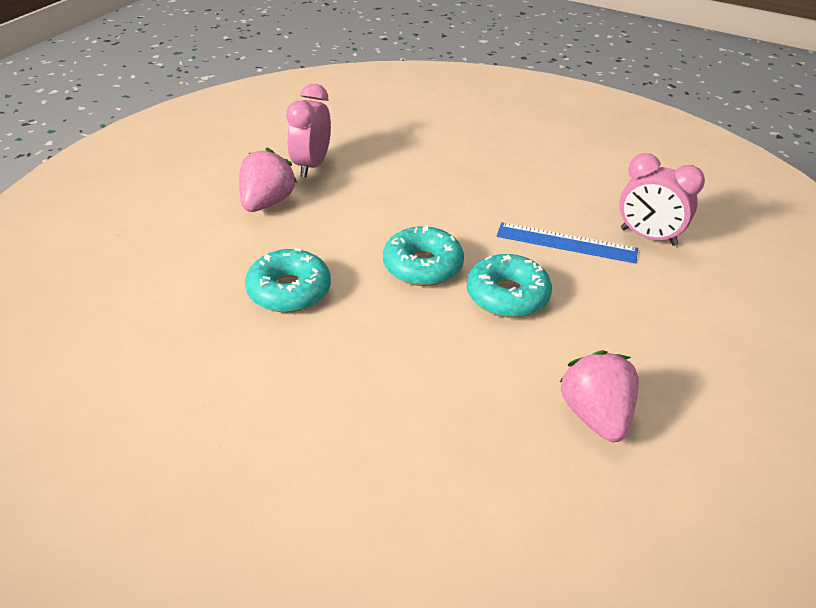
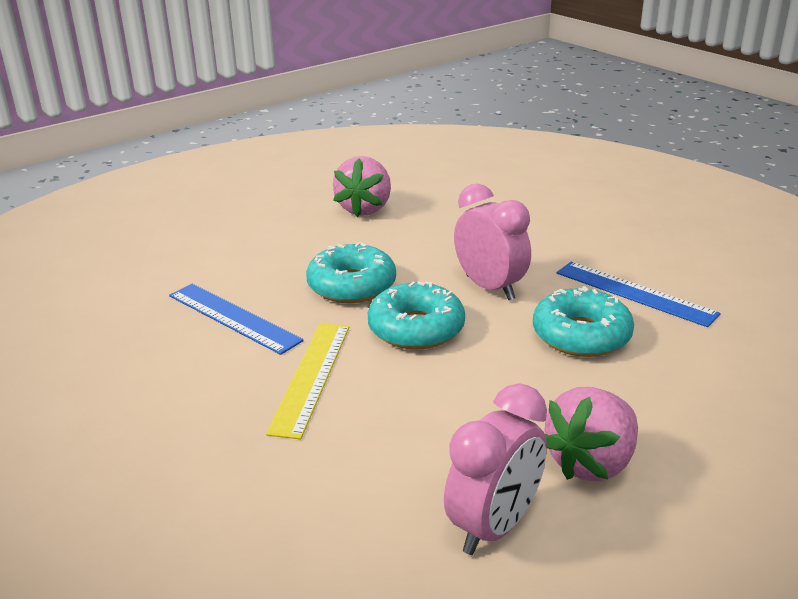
camera: 155 degrees left, 10 degrees down
pink clock [619,153,705,246] -> pink clock moved to [454,184,531,300]
none -> yellow ruler [266,323,349,439]
none -> blue ruler [557,262,721,327]

